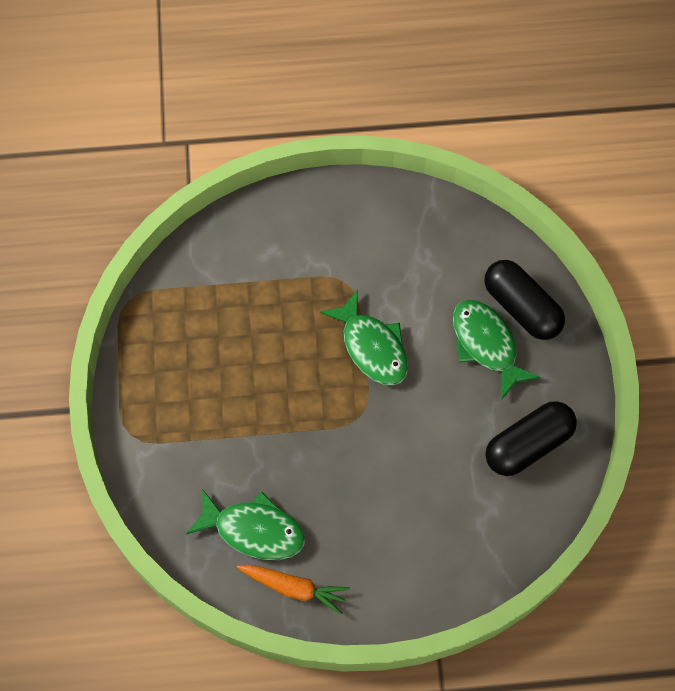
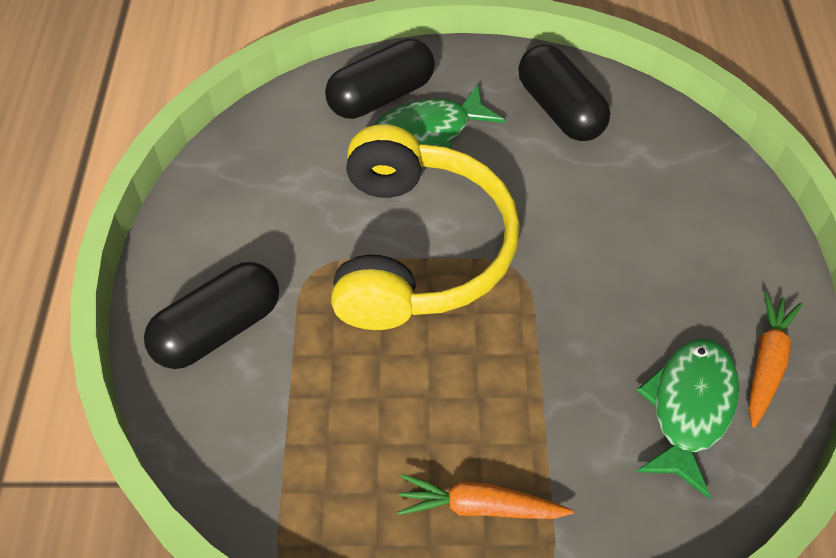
camera: 85 degrees left, 10 degrees down
green fish [320,289,408,386] -> yellow headphones [331,124,520,330]
none -> black capsule [144,262,279,369]
none -> orange carrot [397,474,573,519]

